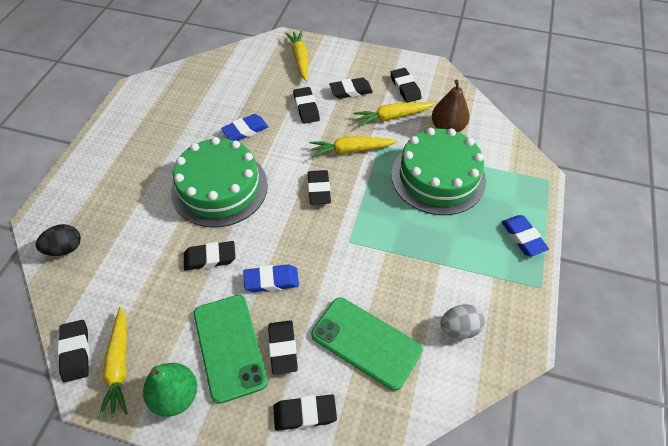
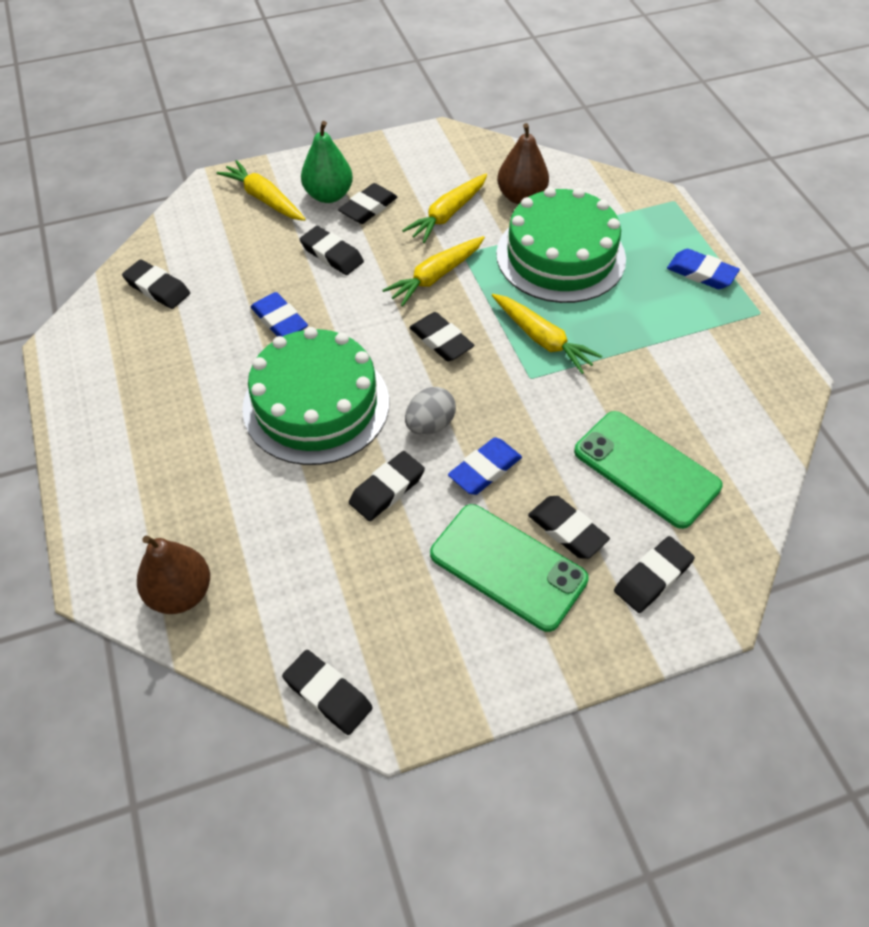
camera: 35 degrees left, 0 degrees up
black egg [36,224,81,256] -> brown pear [137,535,210,614]
yellow carrot [98,307,128,419] -> yellow carrot moved to [492,294,602,374]
green pear [143,363,197,417] -> green pear moved to [301,121,353,203]
blue eraser [221,114,268,141] -> blue eraser turned 60 degrees counterclockwise [250,292,308,337]
green phone [311,297,422,391] -> green phone turned 45 degrees clockwise [574,411,722,529]
black eraser [390,68,422,103] -> black eraser moved to [122,259,190,309]
grey egg [440,304,485,339] -> grey egg moved to [405,387,456,435]

